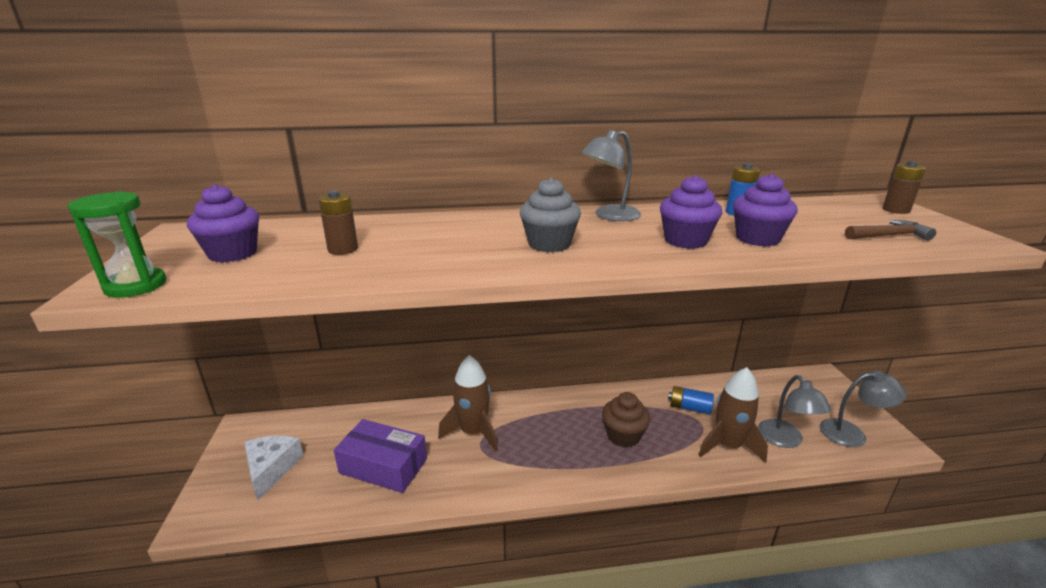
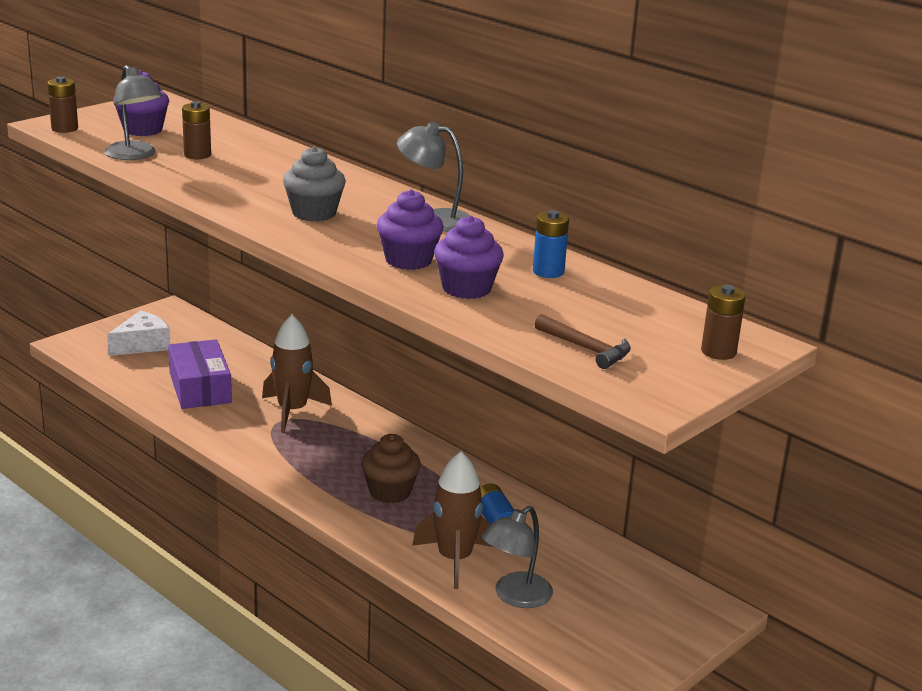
camera: 50 degrees right, 0 degrees up
green hourglass [67,191,166,298] -> brown battery [47,76,78,133]
grey lamp [820,371,906,447] -> grey lamp moved to [105,65,162,160]

